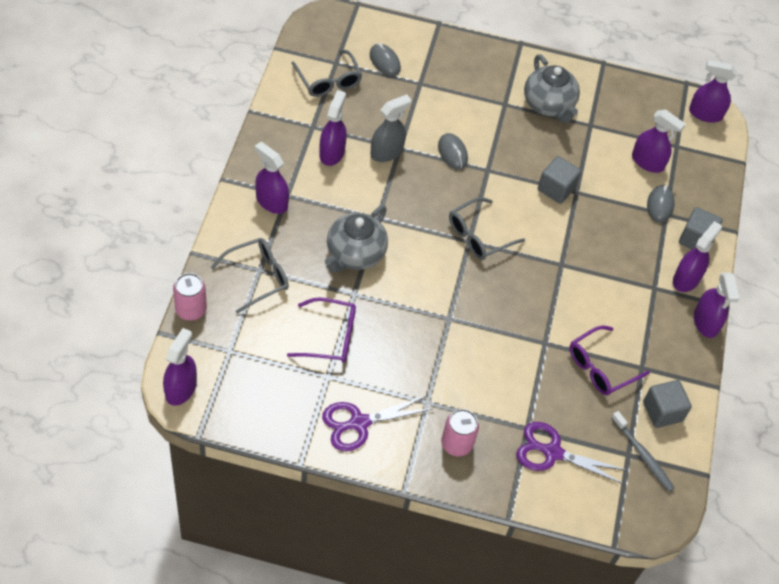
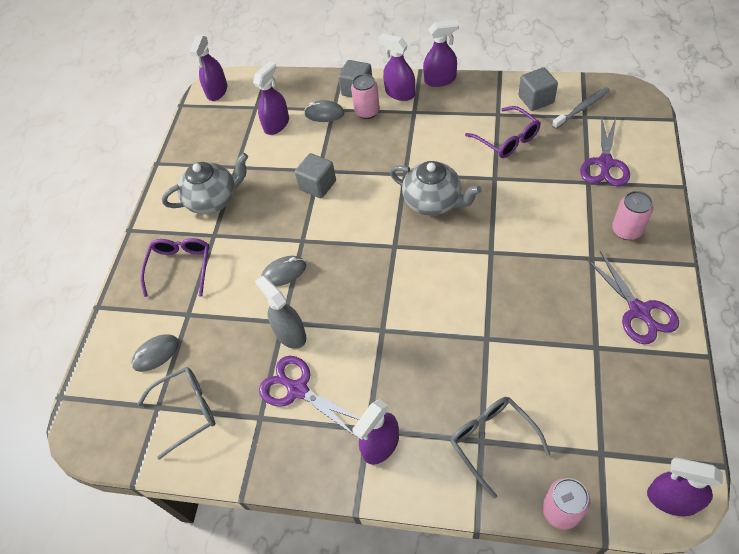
camera: 80 degrees left, 0 degrees up
purple glasses [287,297,356,363] -> purple glasses moved to [140,238,210,297]
purple spray bottle [319,90,347,166] -> purple scissors [259,356,360,437]
grey teapot [325,205,388,273] -> grey teapot moved to [390,161,482,216]
grey glasses [449,197,525,260] -> none
none -> pink can [351,74,380,119]

